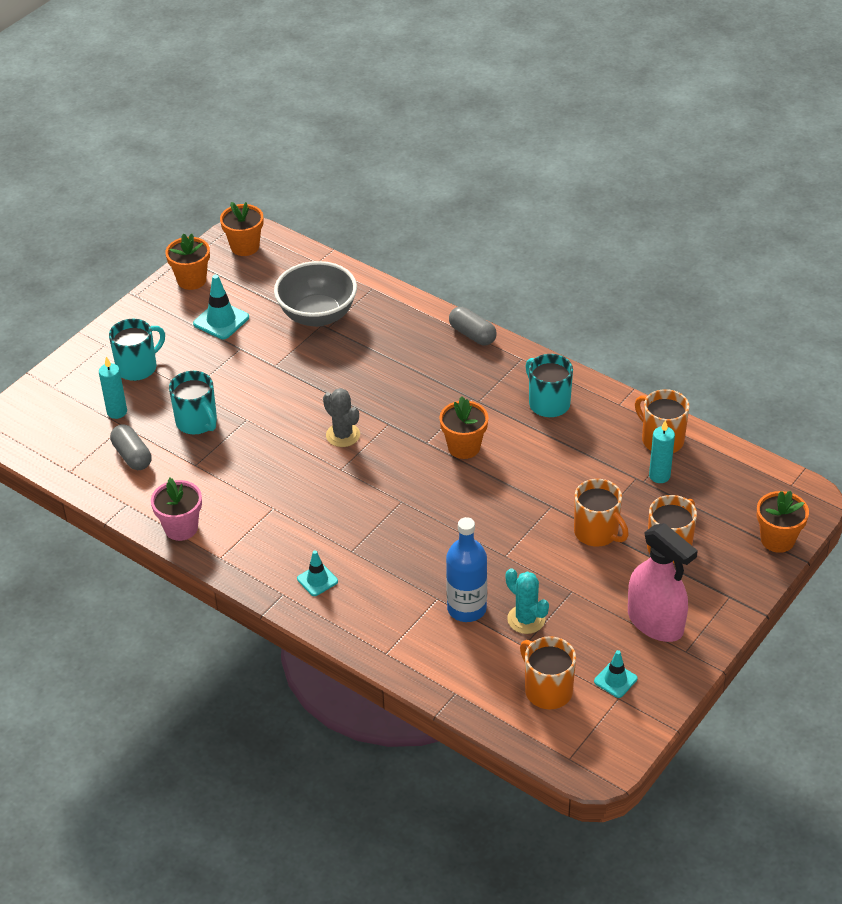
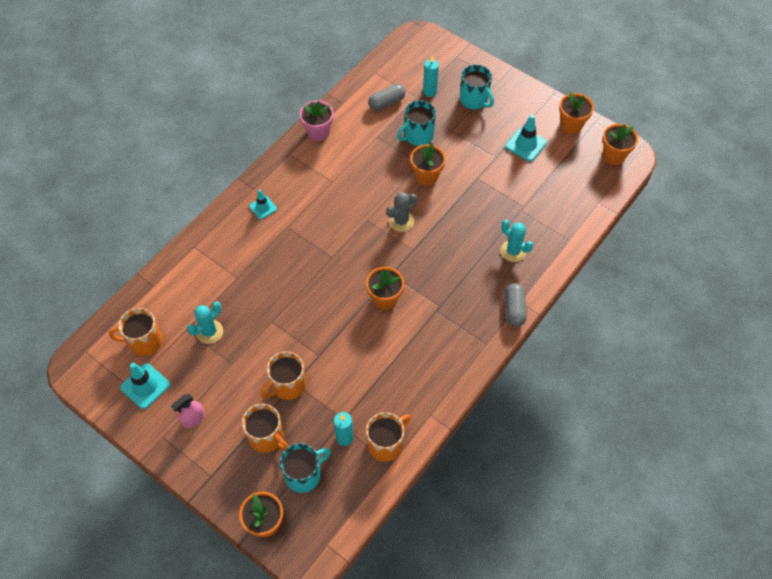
camera: 90 degrees right, 15 degrees up
grey bowl [274,261,357,327] -> none
blue bottle [446,517,487,622] -> none
grey capsule [449,307,497,345] -> grey capsule turned 45 degrees counterclockwise [505,283,527,327]
orange mug [520,636,576,709] -> orange mug turned 150 degrees counterclockwise [109,308,162,356]
turquoise mug [526,354,573,417] -> turquoise mug moved to [280,443,331,493]
turquoise traffic cone [594,650,637,698] -> turquoise traffic cone [120,363,170,409], size x1.56
pink spray bottle [628,523,698,642] -> pink spray bottle [171,394,205,428], size x0.52
none -> orange flower pot [410,143,446,186]
none -> turquoise cactus [501,220,533,262]

